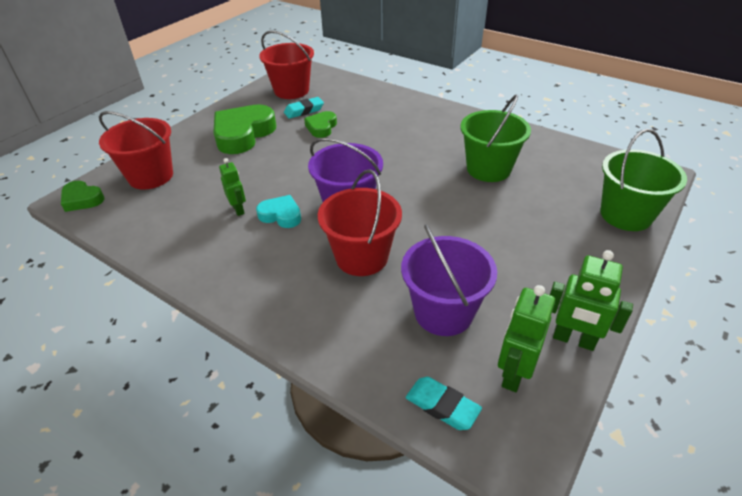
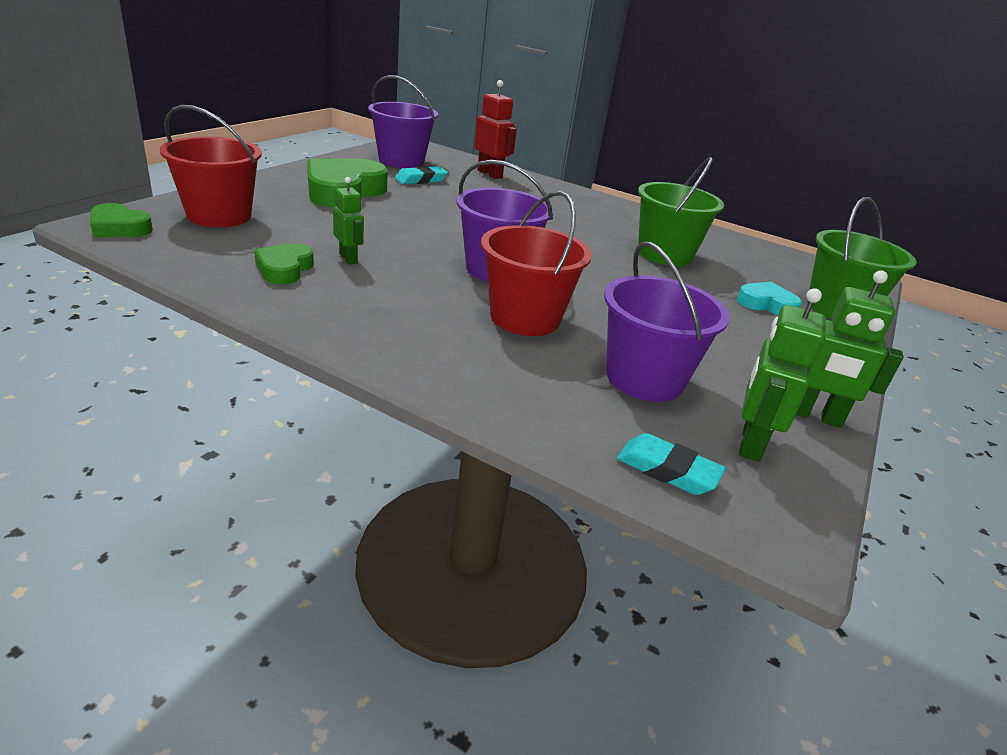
camera: 10 degrees left, 10 degrees down
turquoise heart [256,195,301,228] -> turquoise heart moved to [737,282,802,315]
red bucket [259,31,314,99] -> purple bucket [368,75,438,168]
green heart [304,111,337,138] -> green heart moved to [254,243,314,284]
none -> red robot [474,80,517,179]

